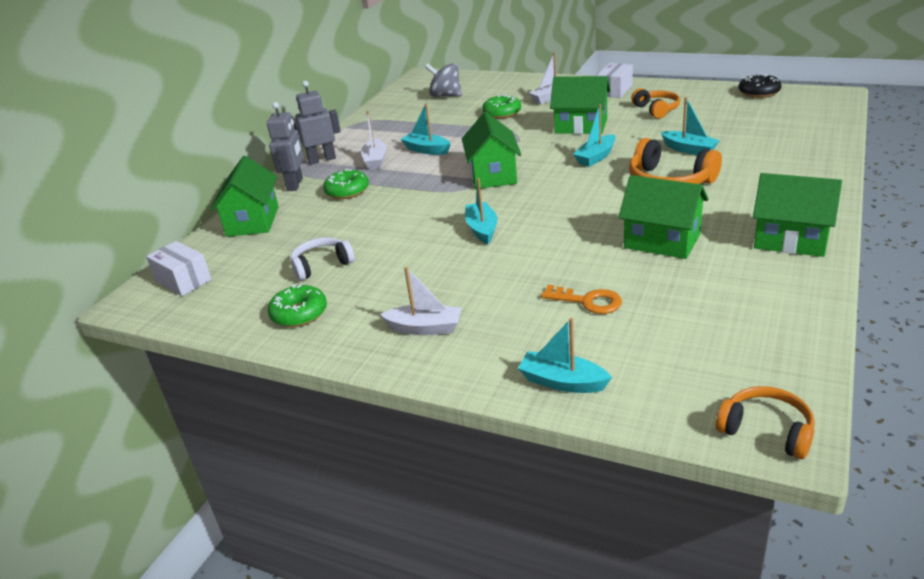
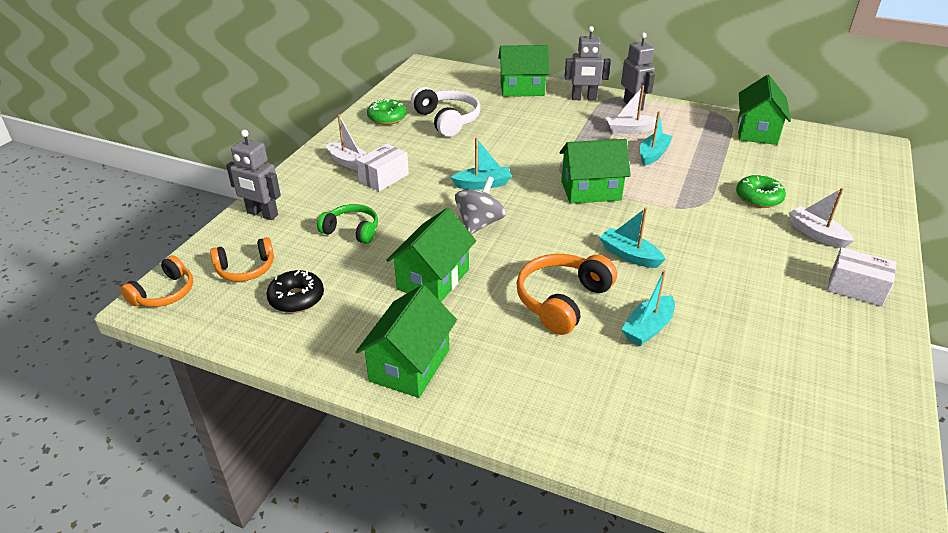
camera: 85 degrees right, 5 degrees up
white box [146,241,212,296] -> white box moved to [356,143,409,192]
white headphones [291,237,355,280] -> white headphones [411,87,481,137], size x1.53
green donut [323,169,369,199] -> none
white boat [380,267,462,335] -> white boat turned 60 degrees counterclockwise [326,114,367,171]
grey spinning top [425,63,462,97] -> grey spinning top moved to [455,176,506,234]
turquoise boat [518,318,612,393] -> grey robot [226,130,281,220]
orange key [541,285,622,314] -> green headphones [317,204,378,244]
green house [550,76,611,134] -> green house moved to [737,75,791,145]
orange headphones [631,88,680,119] -> orange headphones moved to [210,237,274,282]
black donut [738,73,782,98] -> black donut moved to [267,270,324,313]

